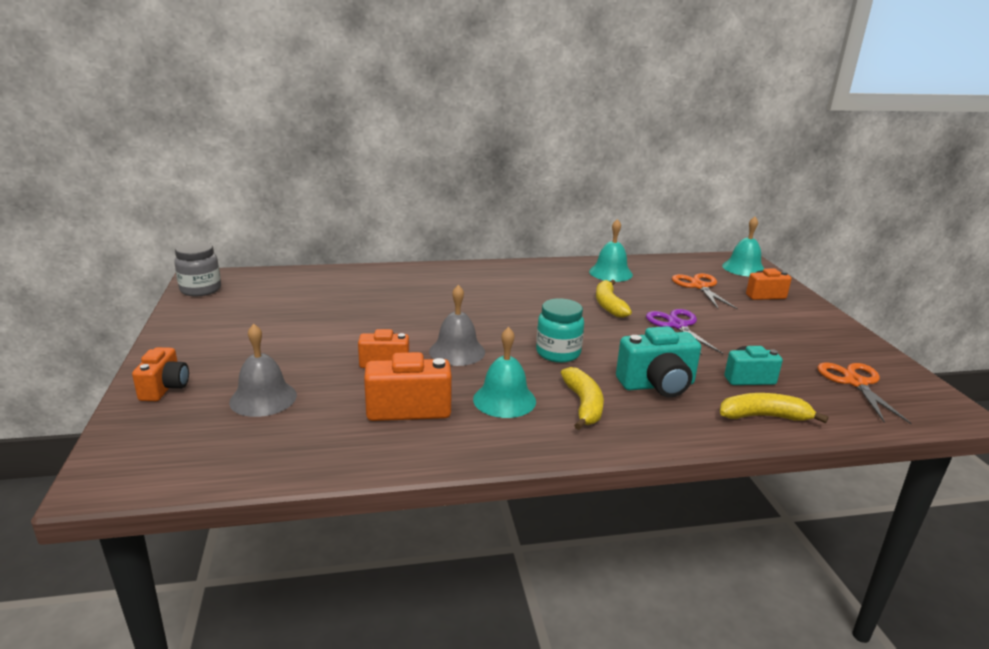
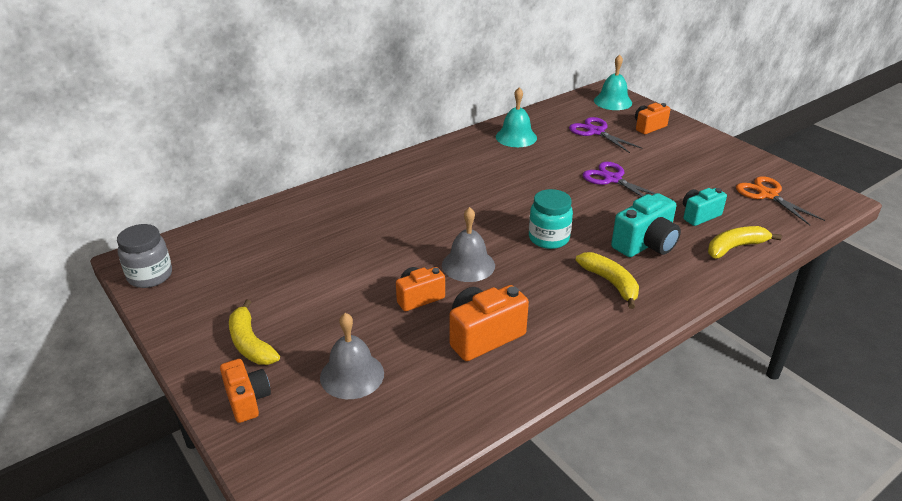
camera: 25 degrees left, 10 degrees up
turquoise bell [473,327,536,418] -> none
yellow banana [596,280,632,318] -> yellow banana moved to [229,300,280,365]
orange scissors [672,273,738,310] -> purple scissors [569,117,642,153]

